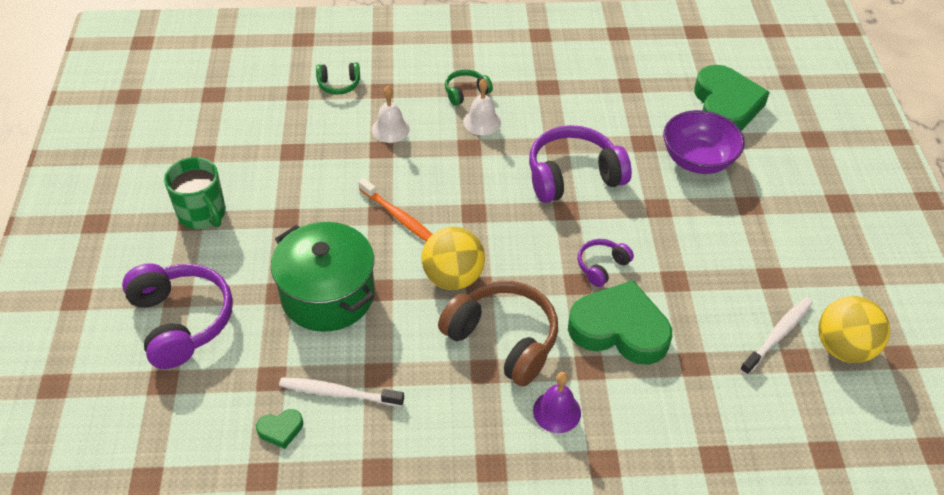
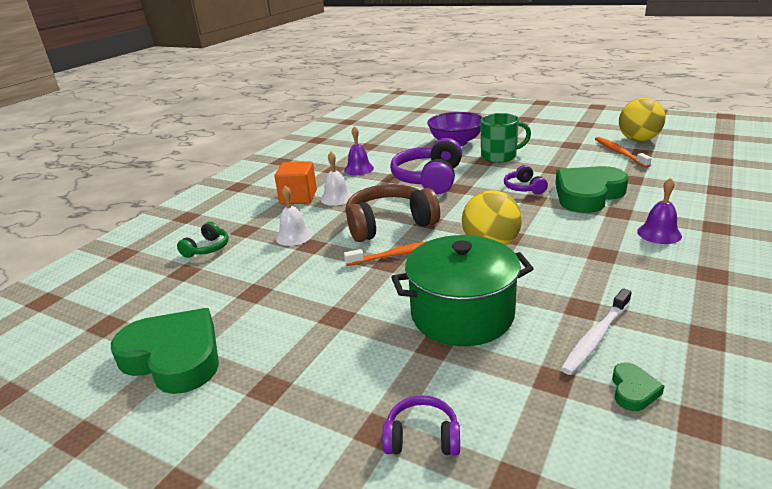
camera: 55 degrees left, 20 degrees down
purple headphones [122,263,233,369] -> purple headphones [382,395,460,455], size x0.50
green mug [164,157,226,229] -> green mug moved to [480,113,531,163]
brown headphones [438,281,558,386] -> brown headphones moved to [346,184,440,242]
green headphones [445,69,493,106] -> orange cube [274,161,317,204]
green heart [694,65,770,131] -> green heart moved to [111,308,219,394]
white toothbrush [740,297,813,375] -> orange toothbrush [595,137,652,168]
none -> purple bell [344,126,374,175]

